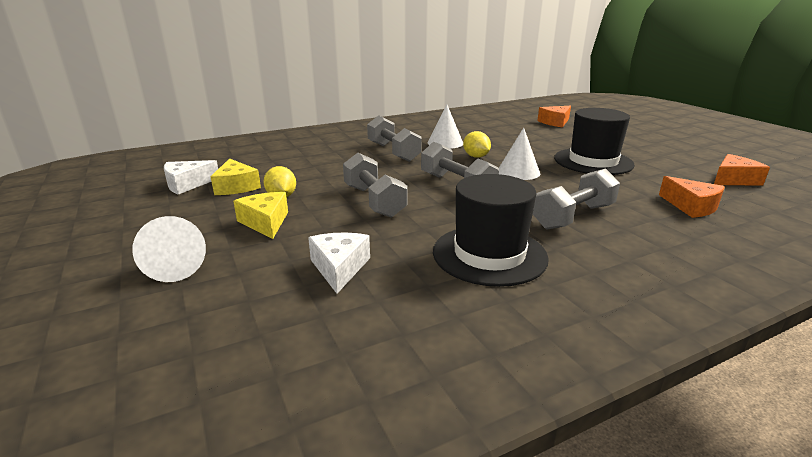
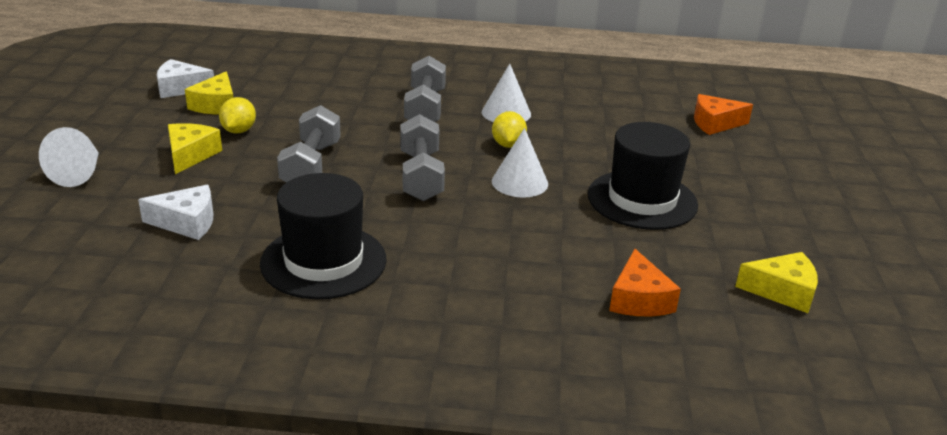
camera: 30 degrees right, 5 degrees up
white cheese [308,232,370,294] -> white cheese turned 60 degrees clockwise [138,185,213,240]
grey dumbbell [533,168,620,230] -> none
orange cheese [714,154,770,185] -> yellow cheese [735,252,818,313]

